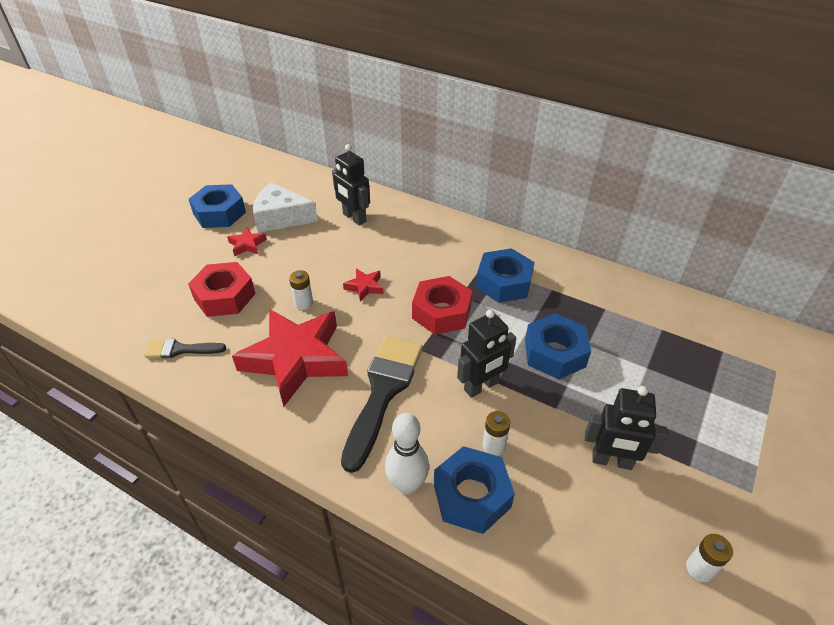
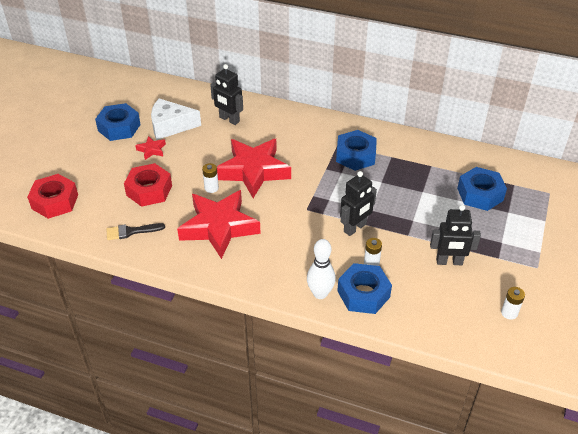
camera: 10 degrees left, 0 degrees up
black brush [341,336,423,473] -> none
red star [343,268,384,302] -> red star [217,139,291,198], size x2.42
red nut [412,276,472,335] -> red nut moved to [27,174,78,219]
blue nut [525,313,591,379] -> blue nut moved to [457,167,507,211]

